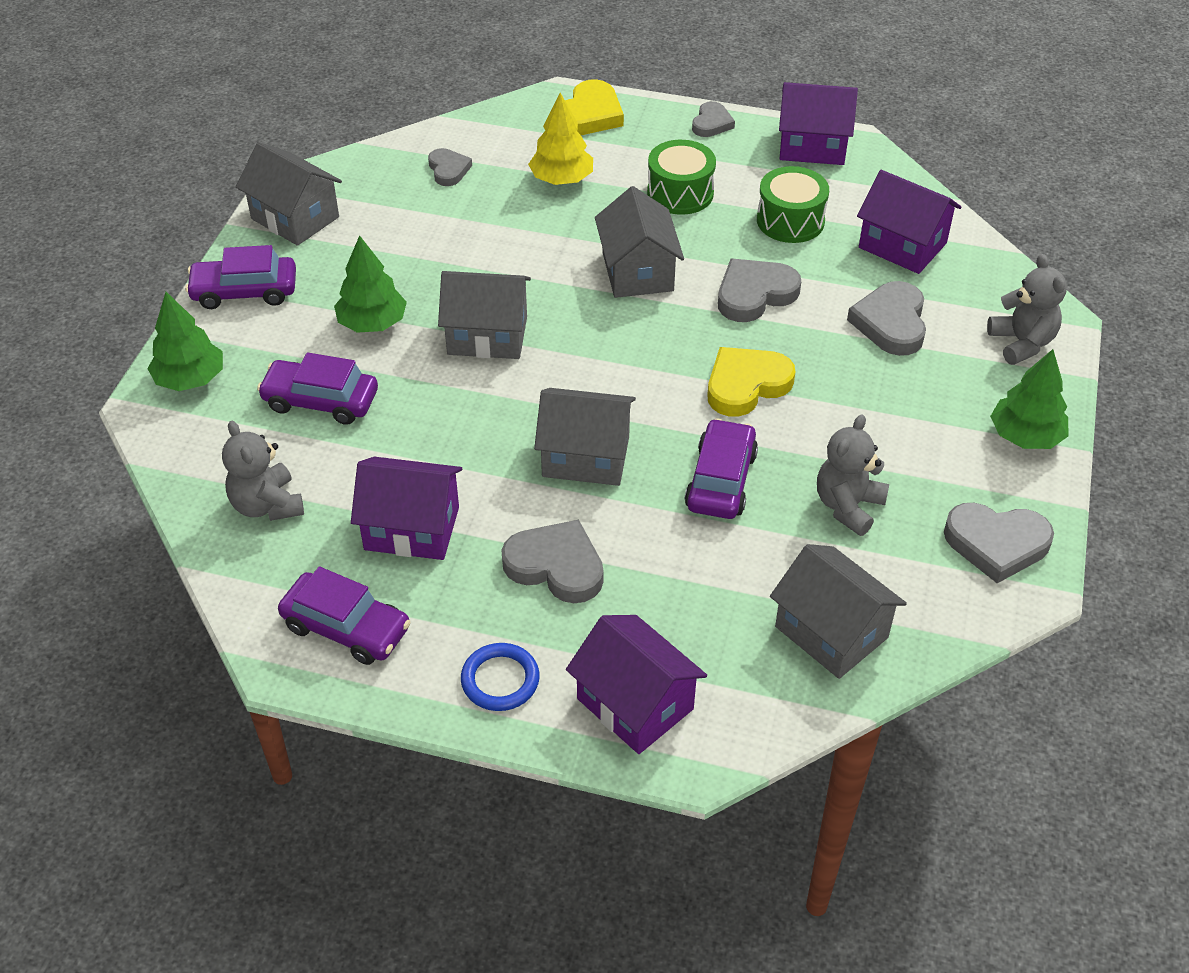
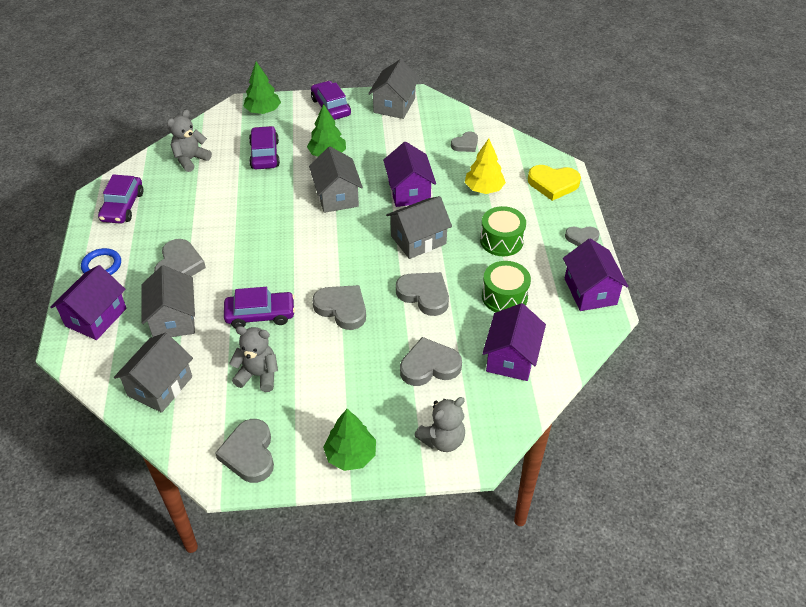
camera: 70 degrees right, 0 degrees up
purple house [351,457,462,560] -> purple house moved to [383,141,436,207]
grey house [534,388,636,486] -> grey house moved to [141,265,195,337]
yellow heart [707,347,795,417] -> grey heart [312,285,366,330]

